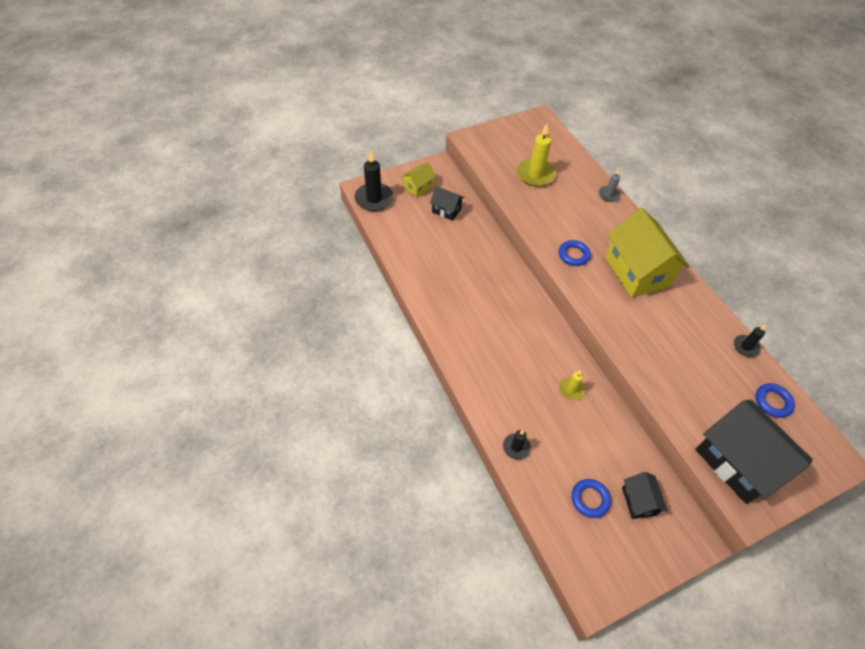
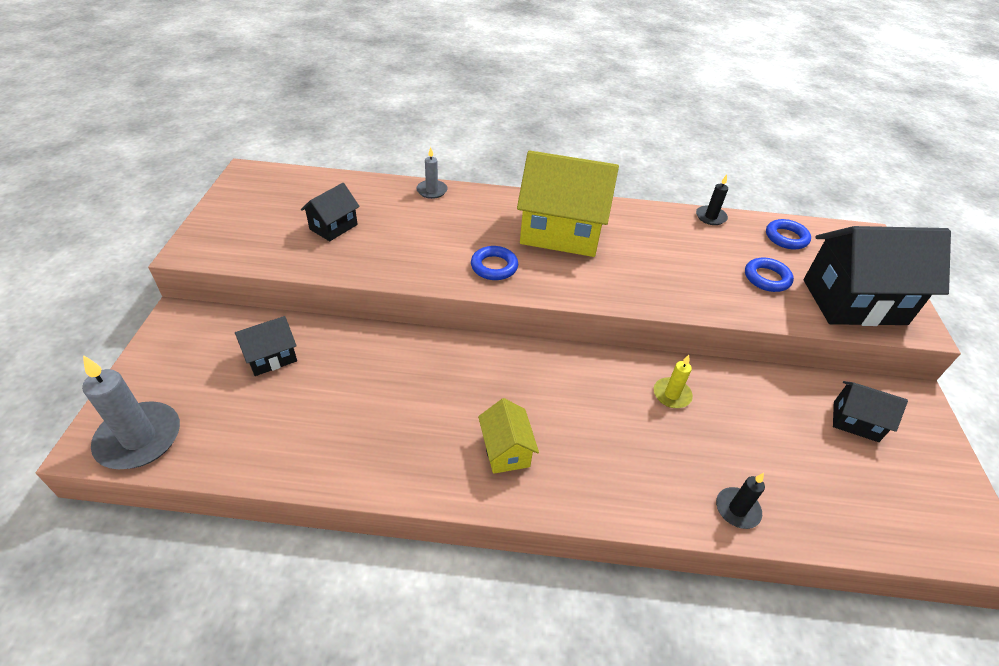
camera: 60 degrees left, 10 degrees down
black candle [355,151,394,211] -> grey candle [82,355,180,469]
yellow house [401,162,436,197] -> yellow house moved to [478,398,539,474]
yellow candle [517,124,556,187] -> black house [301,183,360,241]
blue ring [572,479,611,518] -> blue ring moved to [745,258,794,292]

